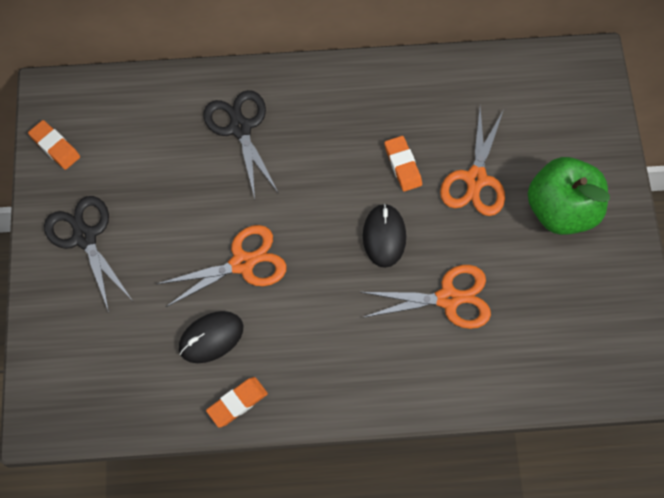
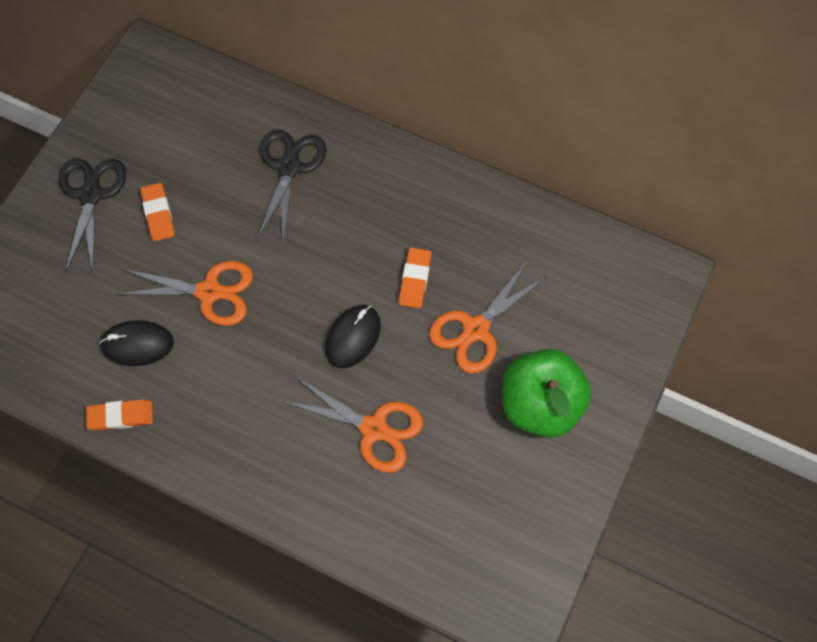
camera: 30 degrees right, 0 degrees up
orange eraser [28,120,80,170] -> orange eraser moved to [140,183,175,241]

